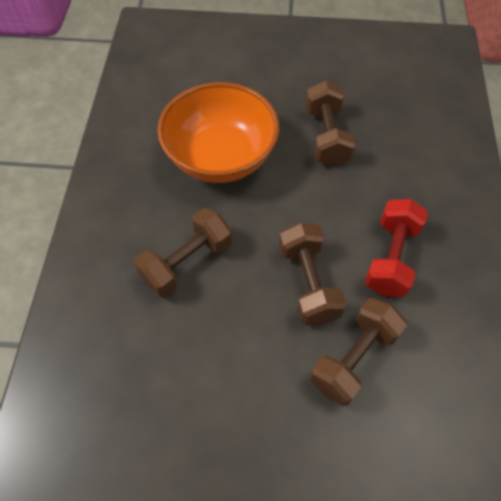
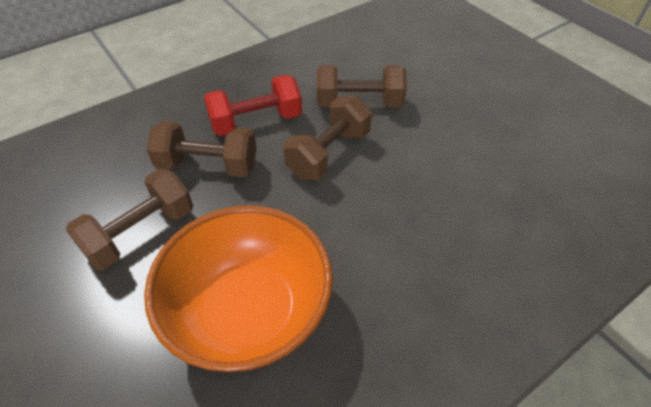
camera: 130 degrees left, 10 degrees down
brown dumbbell [134,208,232,297] -> brown dumbbell moved to [147,121,257,177]

